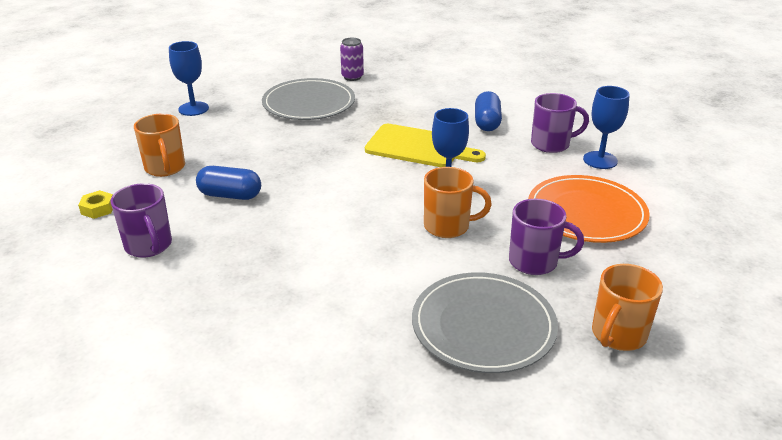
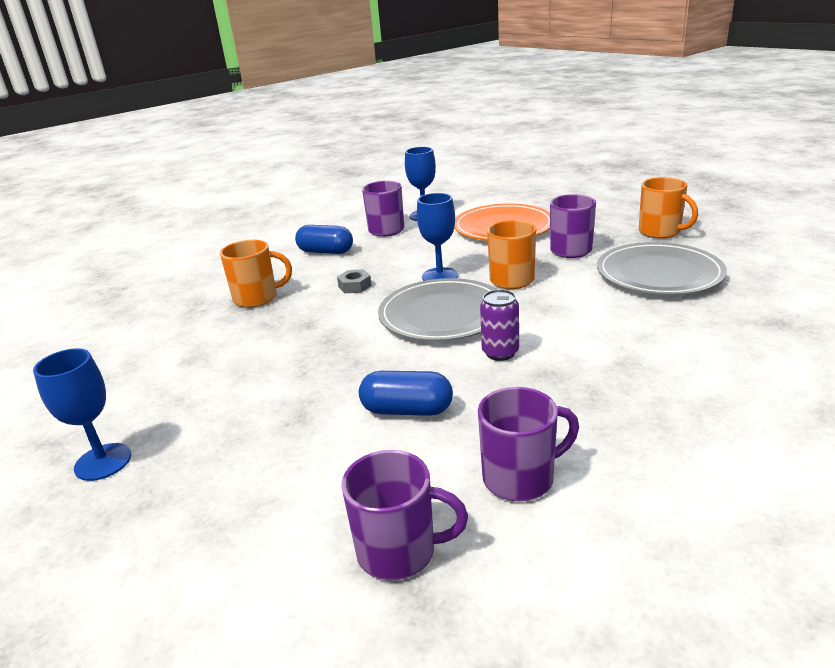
camera: 75 degrees left, 5 degrees down
yellow nut [78,190,113,219] -> purple mug [341,450,468,580]
orange mug [134,114,185,177] -> orange mug moved to [220,240,292,308]
blue capsule [196,166,261,200] -> blue capsule turned 75 degrees clockwise [359,371,453,416]
grey plate [262,78,355,120] -> grey plate moved to [378,278,498,341]
purple can [340,38,364,81] -> purple can moved to [480,289,519,361]
yellow cutting board [365,124,486,167] -> grey nut [337,269,372,293]

